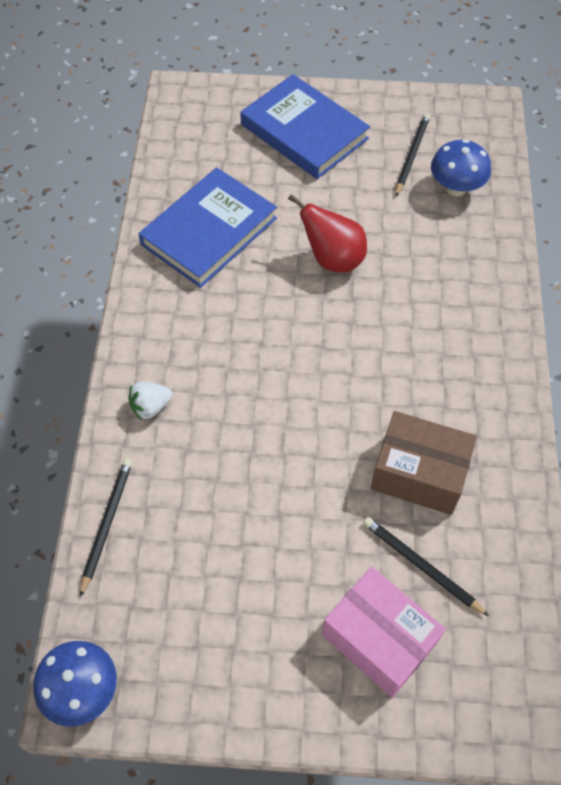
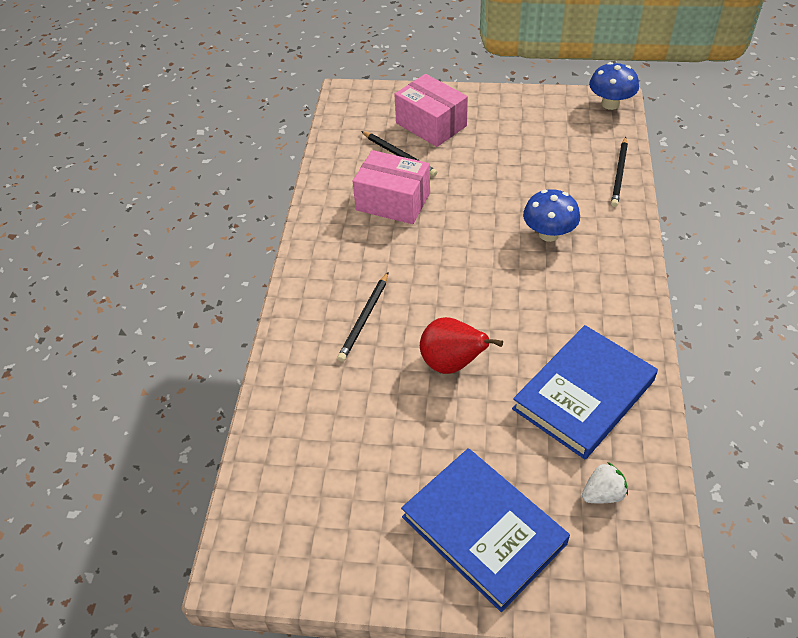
camera: 175 degrees left, 10 degrees down
white strawberry [128,382,173,420] -> white strawberry moved to [582,462,628,503]
brown box [371,411,477,515] -> pink box [353,150,430,224]
black pencil [395,113,430,196] -> black pencil moved to [337,272,388,362]
blue mushroom [431,139,491,196] -> blue mushroom moved to [523,189,580,242]

